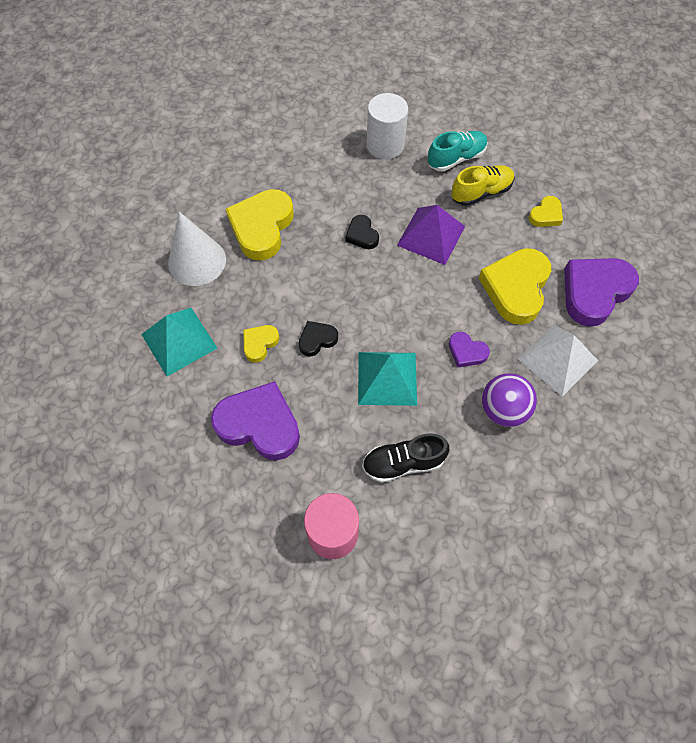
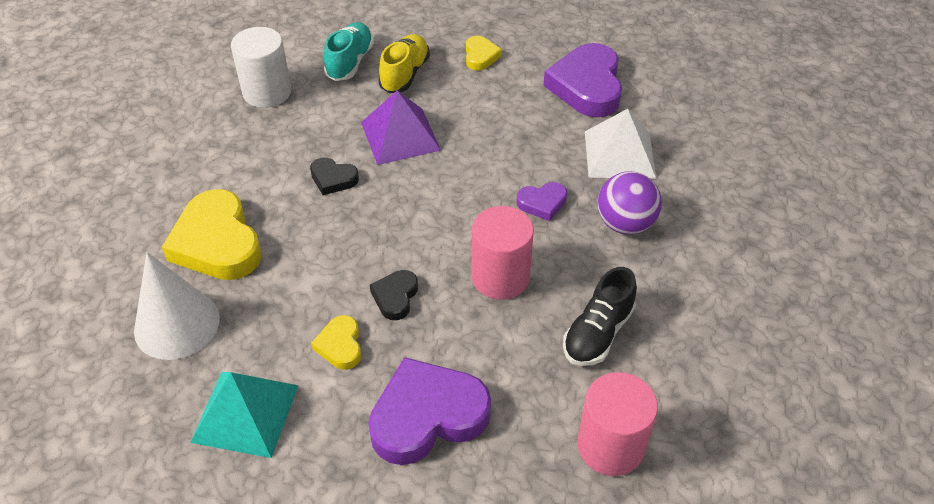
camera: 45 degrees left, 15 degrees down
turquoise pyramid [358,352,417,406] -> pink cylinder [472,206,534,300]
yellow heart [479,248,551,325] -> none

